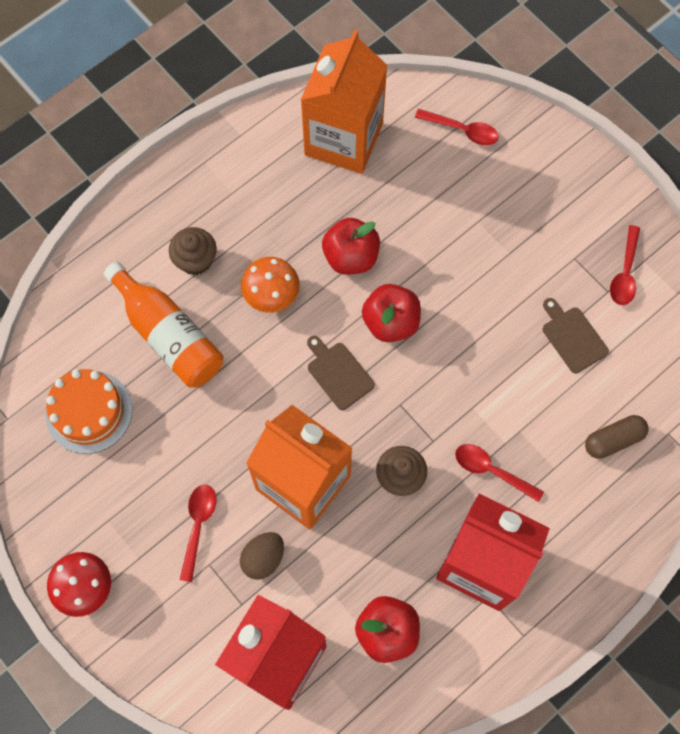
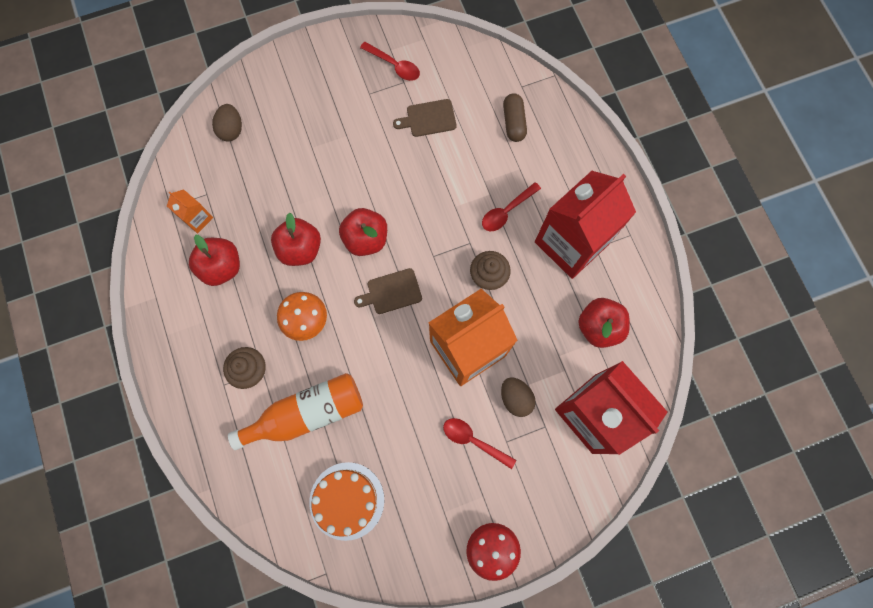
camera: 70 degrees left, 5 degrees up
orange carton [301,29,387,174] -> orange carton [167,189,213,234], size x0.42
red spoon [415,109,498,145] -> brown egg [212,104,242,141]
none -> red apple [189,235,240,286]

